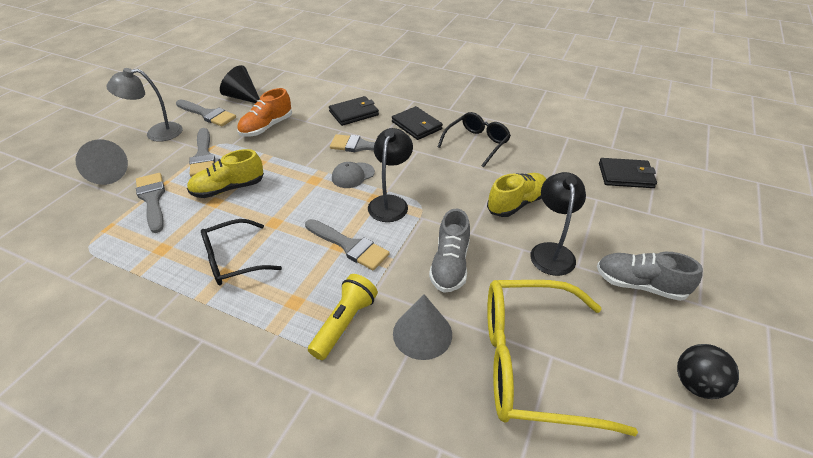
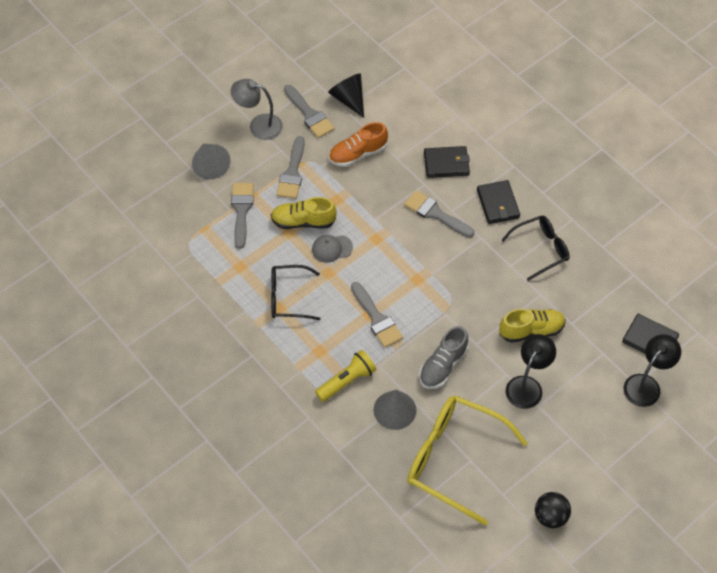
camera: 25 degrees right, 15 degrees up
grey cap [332,162,375,188] -> grey cap moved to [312,235,353,263]
black lamp [368,128,413,222] -> black lamp moved to [624,334,681,407]
grey shoe [597,252,703,301] -> none

